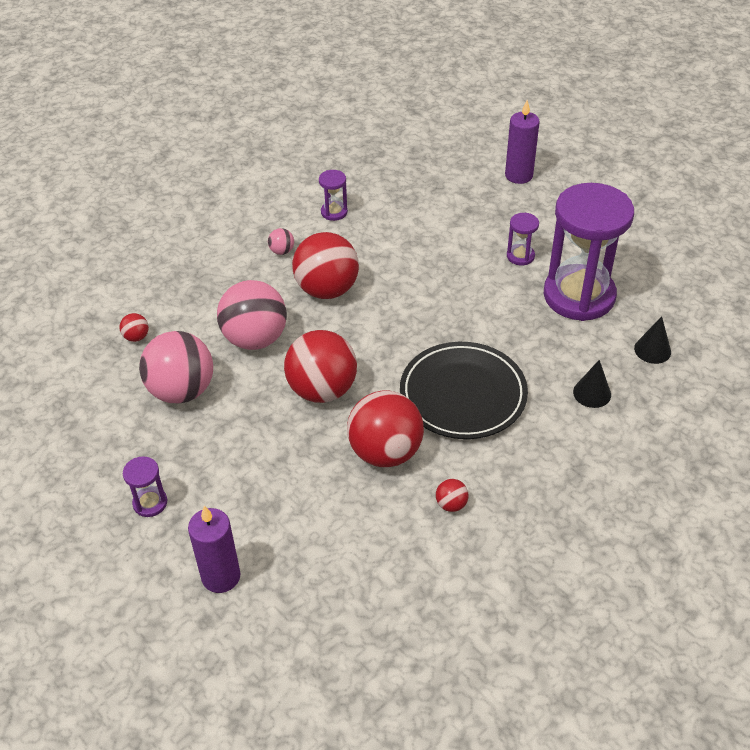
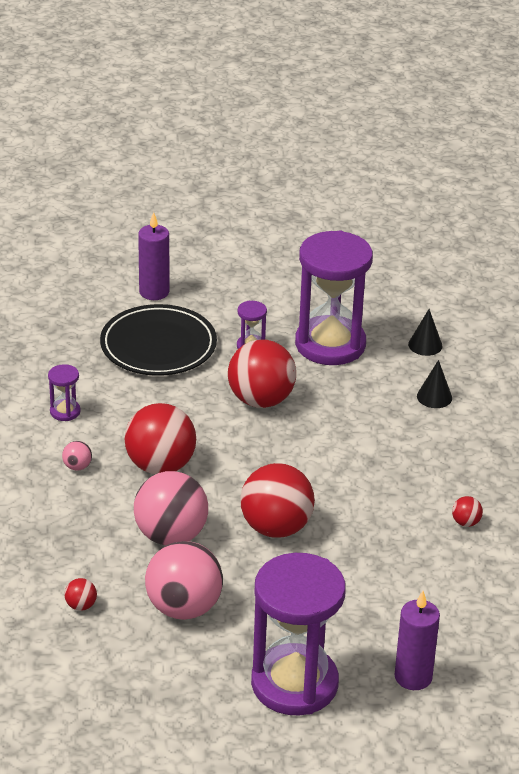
camera: 55 degrees left, 10 degrees down
purple hourglass [123,456,167,517] -> purple hourglass [251,553,346,715], size x2.45
red ball [347,390,424,467] -> red ball moved to [228,340,296,408]
black plate [400,342,528,439] -> black plate moved to [100,304,217,376]

